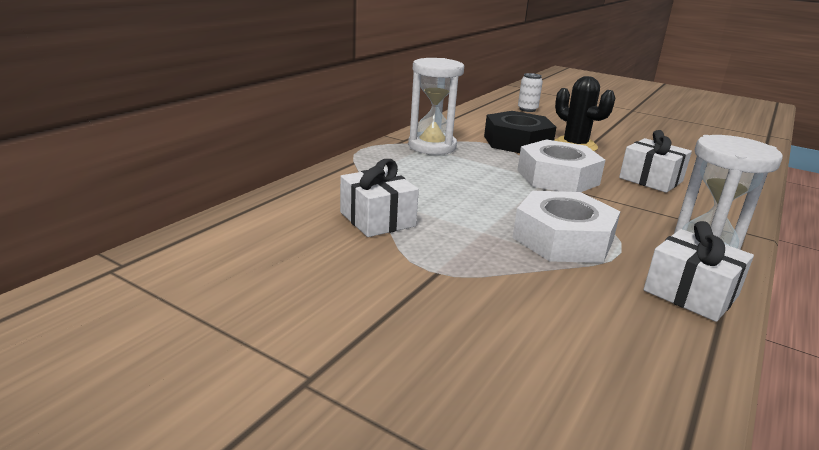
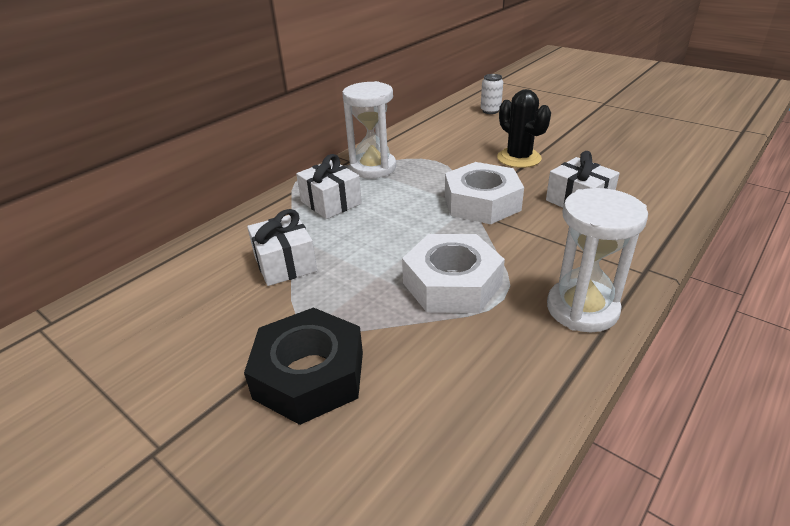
camera: 10 degrees right, 10 degrees up
black nut [484,111,556,153] -> black nut moved to [244,308,363,425]
white gift [643,221,754,322] -> white gift moved to [296,154,362,219]

